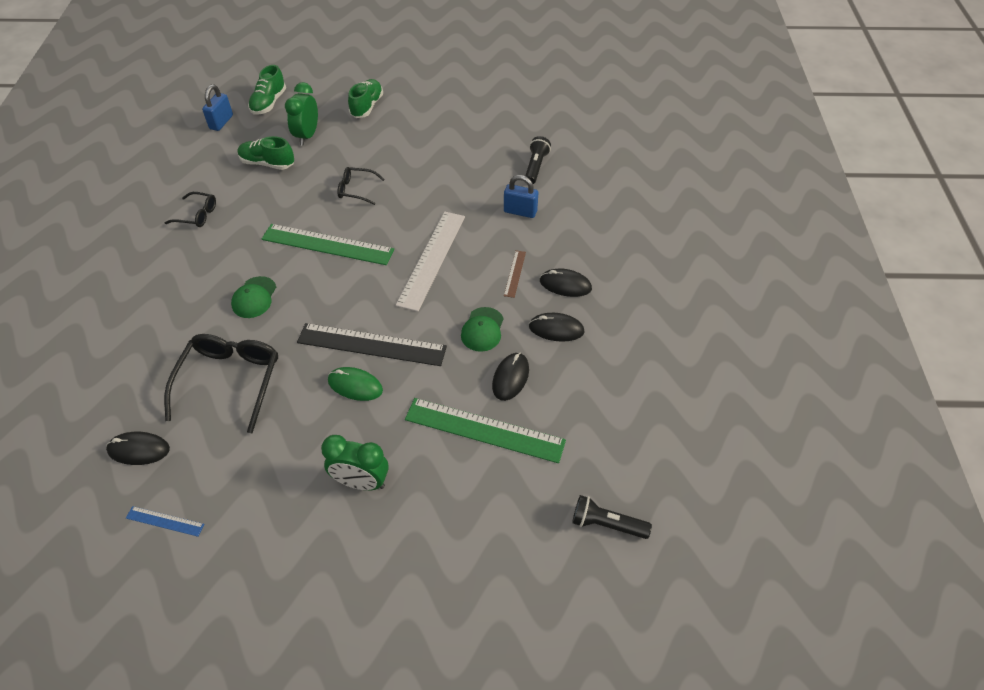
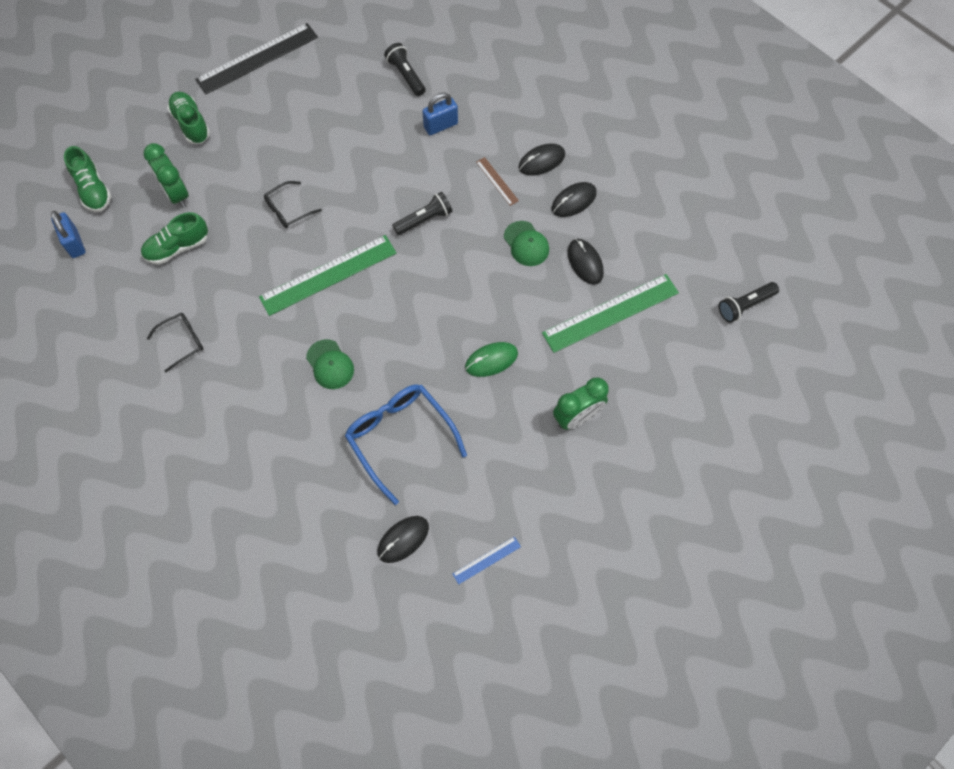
camera: 45 degrees left, 15 degrees up
black glasses [164,334,278,433] -> blue glasses [345,384,467,505]
black ruler [297,323,447,366] -> black ruler moved to [195,23,318,95]
white ruler [396,212,465,312] -> black flashlight [392,192,452,235]

